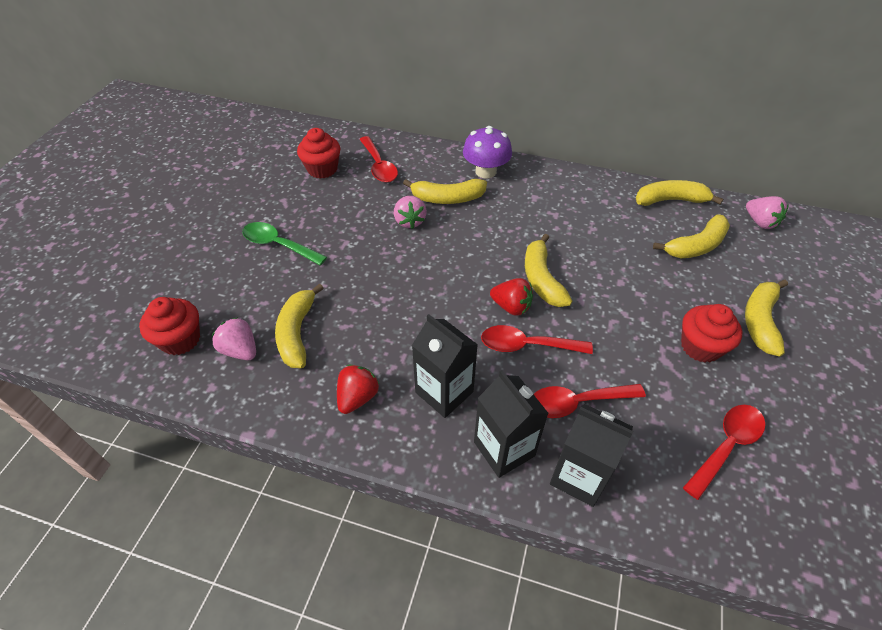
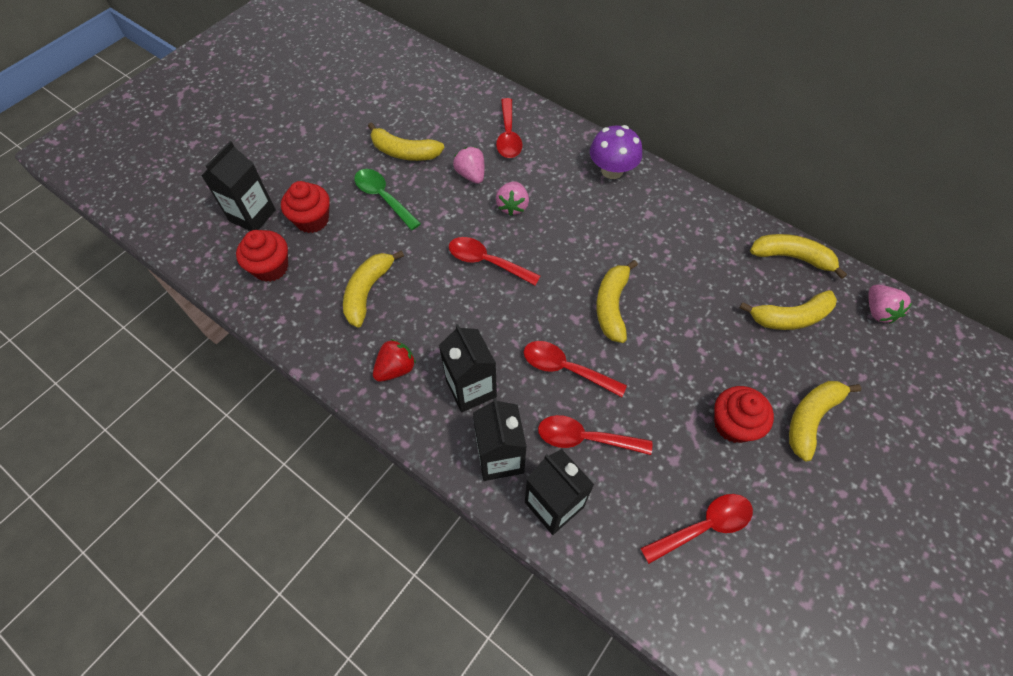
camera: 20 degrees right, 10 degrees up
pink strawberry [212,317,256,360] -> pink strawberry moved to [453,147,484,184]
red cupcake [297,128,340,179] -> red cupcake moved to [281,181,330,233]
yellow banana [403,179,487,204] -> yellow banana moved to [368,122,444,161]
red strawberry [490,278,533,316] -> none
none -> black carton [201,141,276,231]
none -> red spoon [449,237,540,286]

